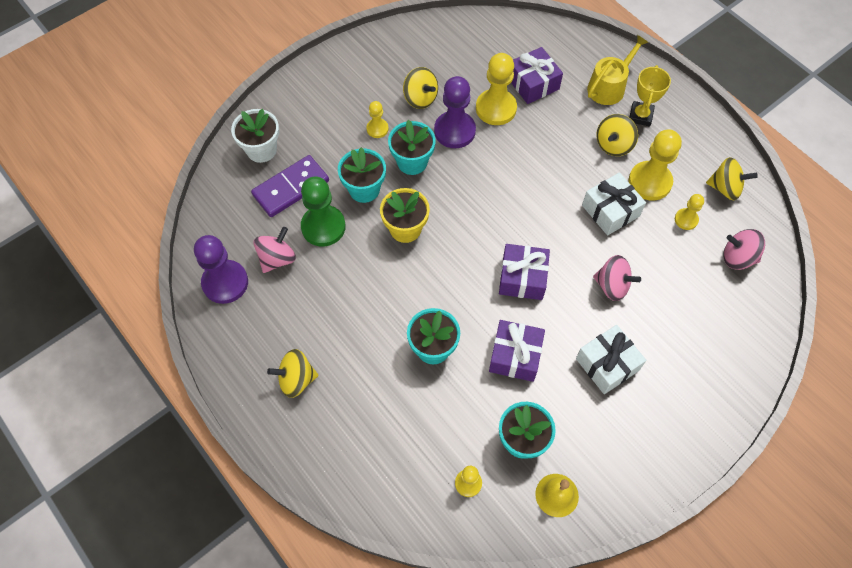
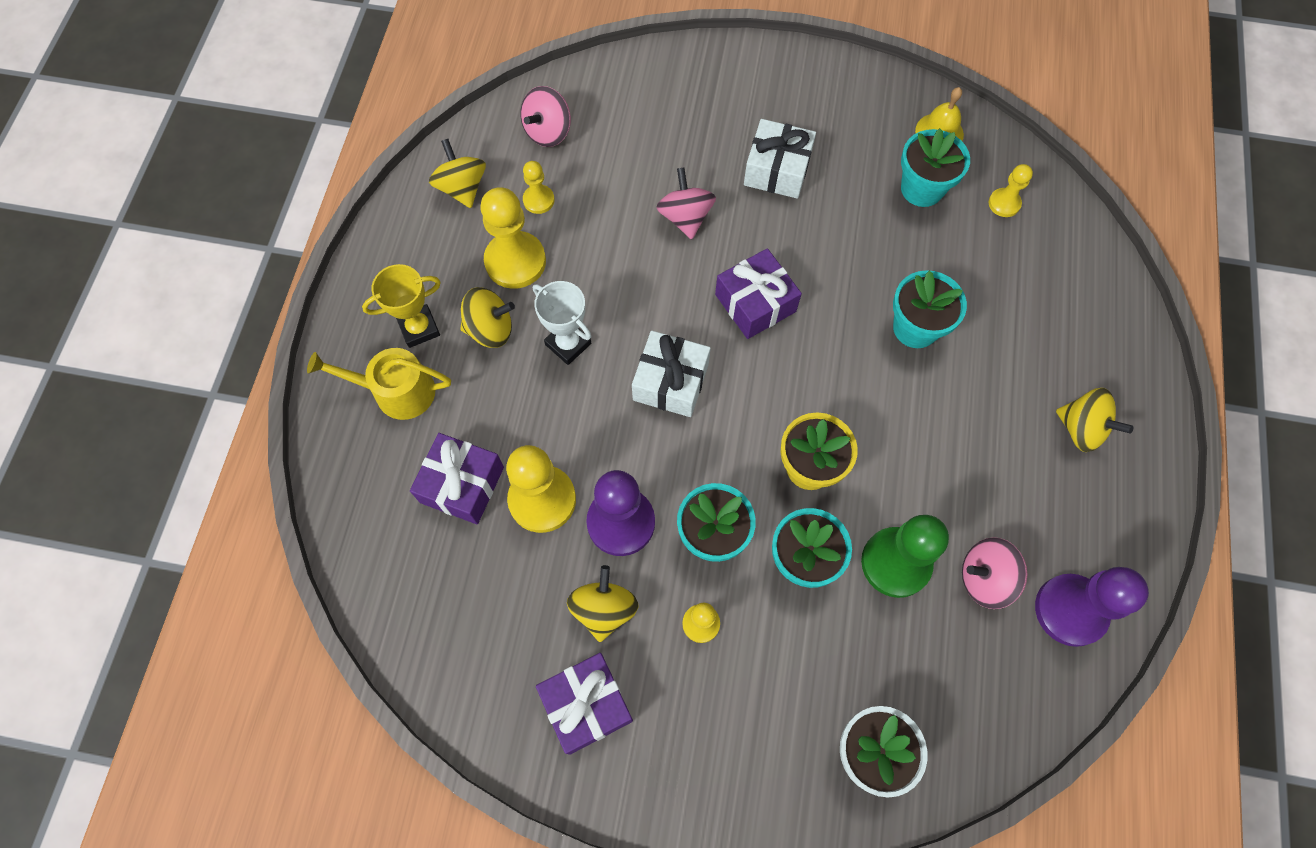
camera: 130 degrees left, 5 degrees up
purple domino [251,155,329,217] -> none
purple gift [489,320,545,382] -> purple gift moved to [536,653,633,755]
white gift [582,172,646,236] -> white gift moved to [632,331,711,417]
pink spinning top [723,229,765,270] -> pink spinning top turned 60 degrees clockwise [520,86,571,147]
none -> white trophy [533,281,591,365]

